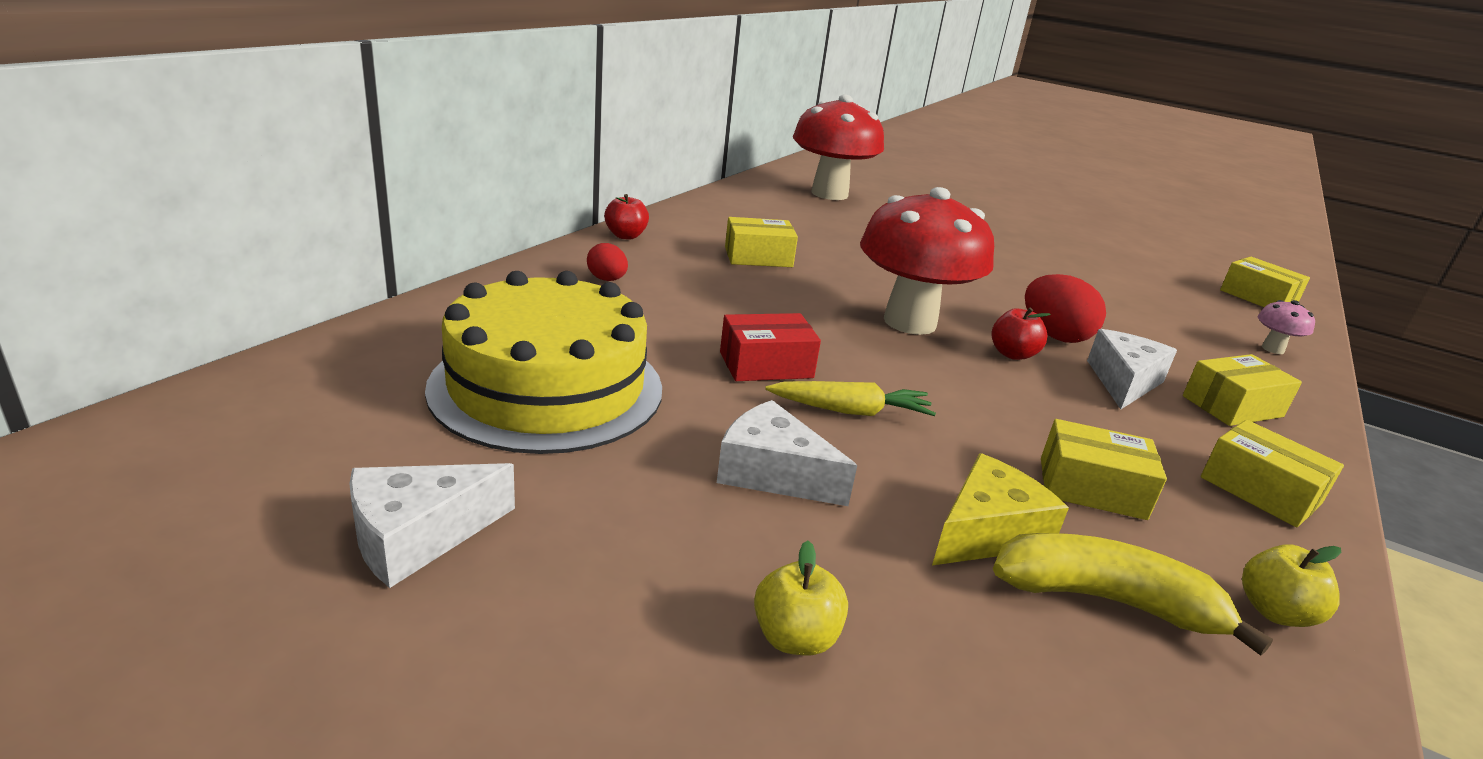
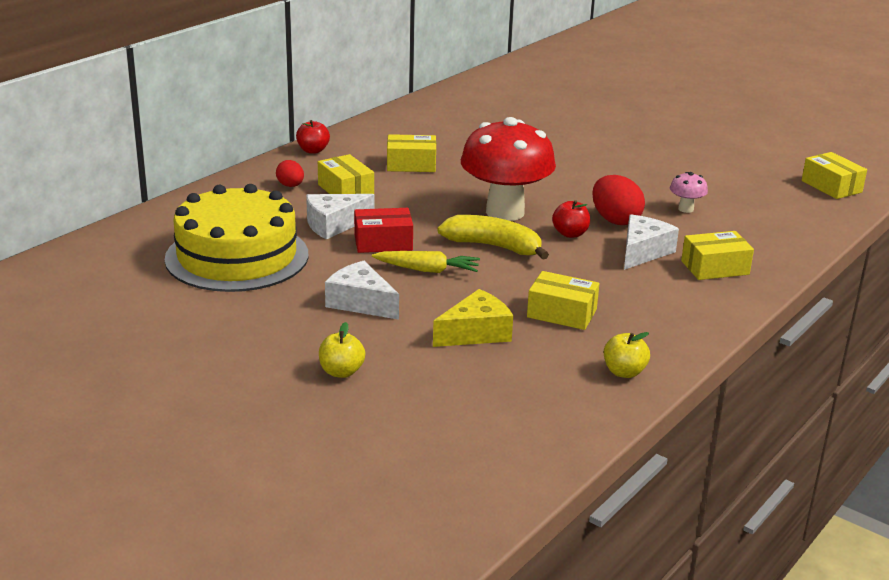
camera: 10 degrees right, 0 degrees up
white cheese [349,463,515,588] -> white cheese moved to [306,194,375,239]
red mushroom [793,95,884,200] -> none
yellow banana [993,533,1273,656] -> yellow banana moved to [437,215,549,259]
yellow box [1201,420,1344,527] -> yellow box moved to [318,154,374,194]
pink mushroom [1257,300,1315,354] -> pink mushroom moved to [670,172,708,213]

